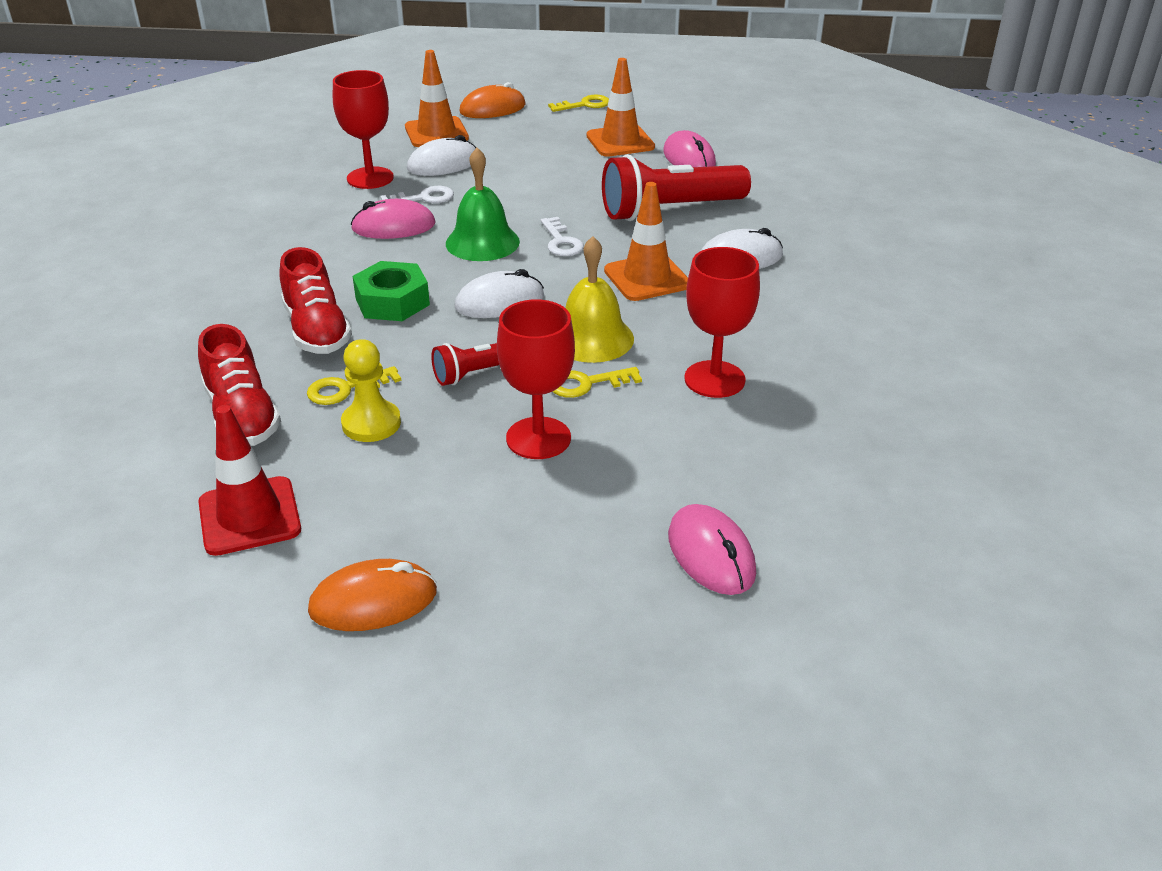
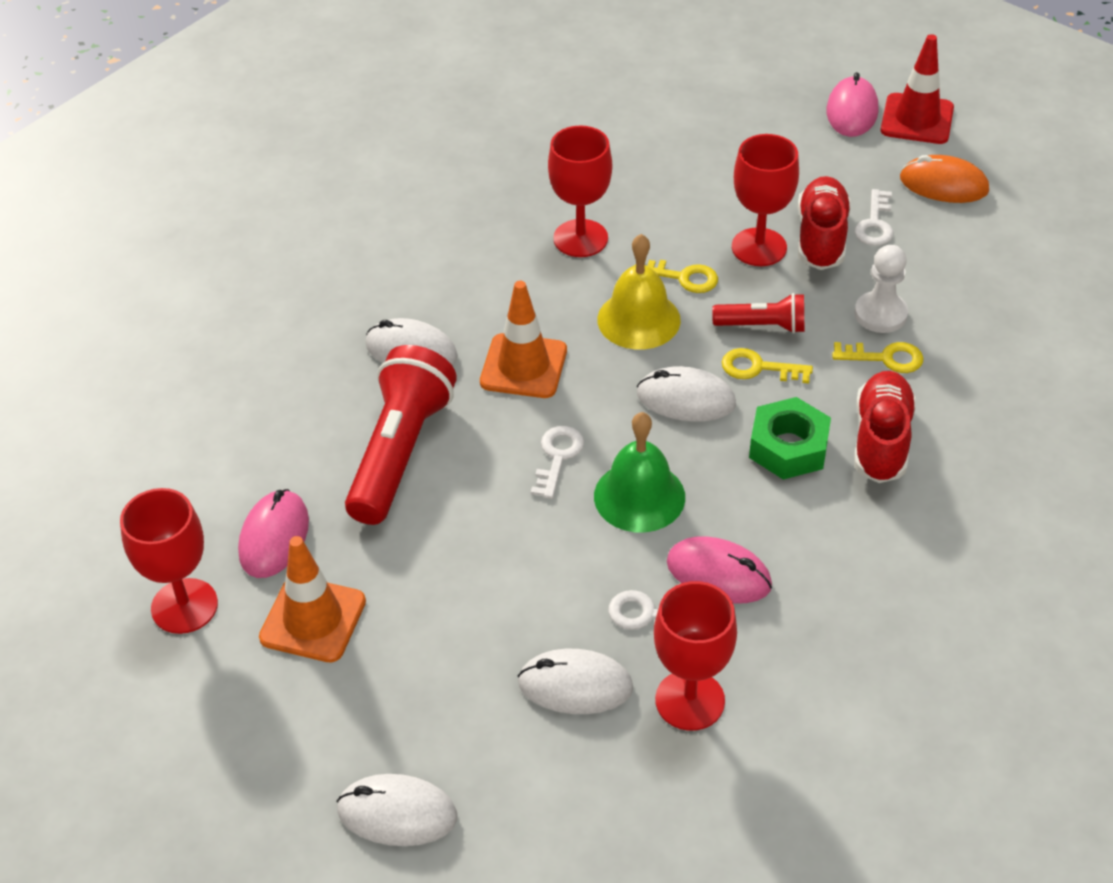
camera: 145 degrees left, 10 degrees up
red shoe [198,324,281,446] -> red shoe moved to [797,176,851,270]
red traffic cone [198,405,301,556] -> red traffic cone moved to [880,34,954,144]
yellow pawn [341,339,401,442] -> white pawn [854,245,908,333]
orange traffic cone [405,50,469,147] -> none
orange mouse [459,82,526,118] -> white mouse [336,774,457,846]
yellow key [548,95,609,112] -> yellow key moved to [722,348,813,383]
red flashlight [602,155,751,221] -> red flashlight turned 90 degrees counterclockwise [345,345,457,525]
pink mouse [668,504,756,595] -> pink mouse moved to [827,72,878,137]
none -> red goblet [120,488,218,634]
none -> white key [855,189,893,246]

